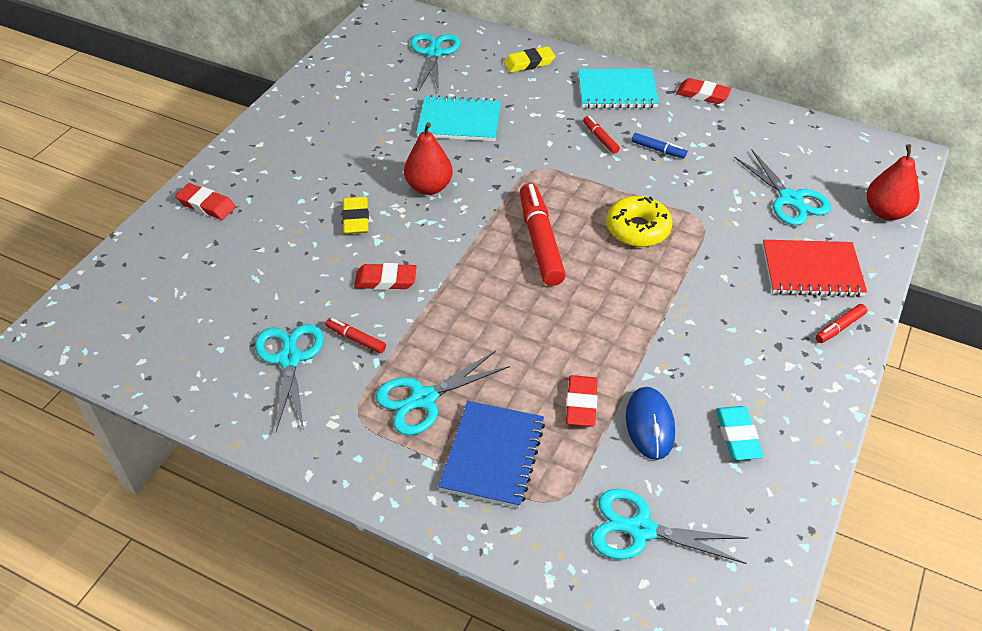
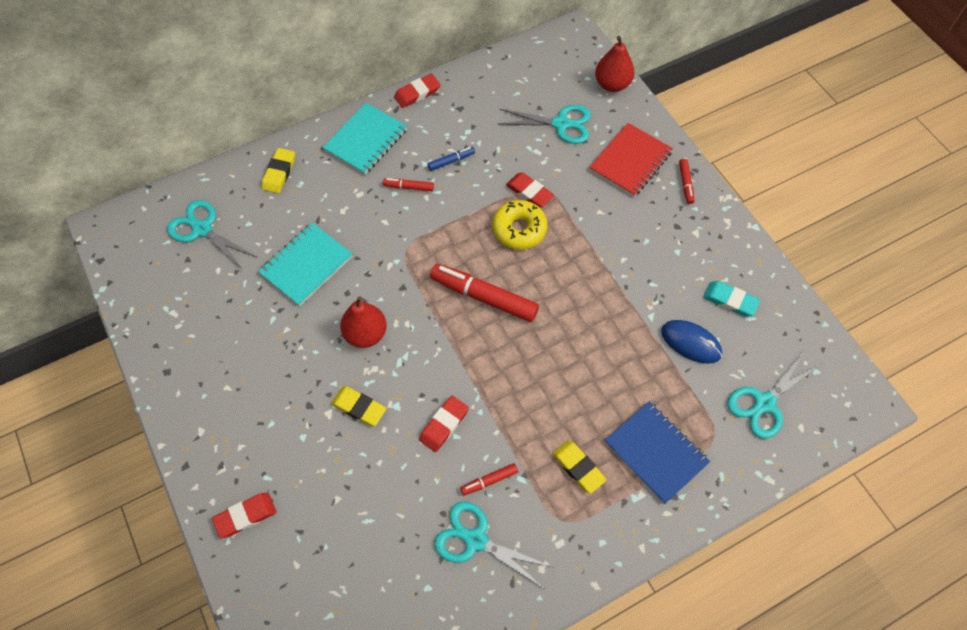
camera: 55 degrees left, 15 degrees up
turquoise scissors [376,350,510,435] -> yellow eraser [552,440,607,494]
red eraser [566,375,597,427] -> red eraser moved to [506,172,554,208]

